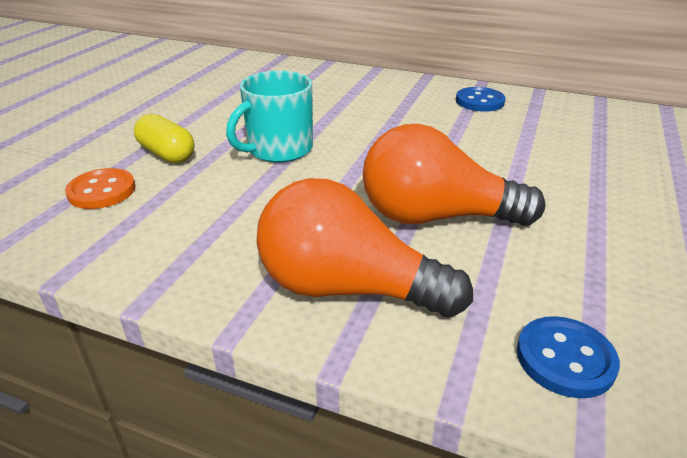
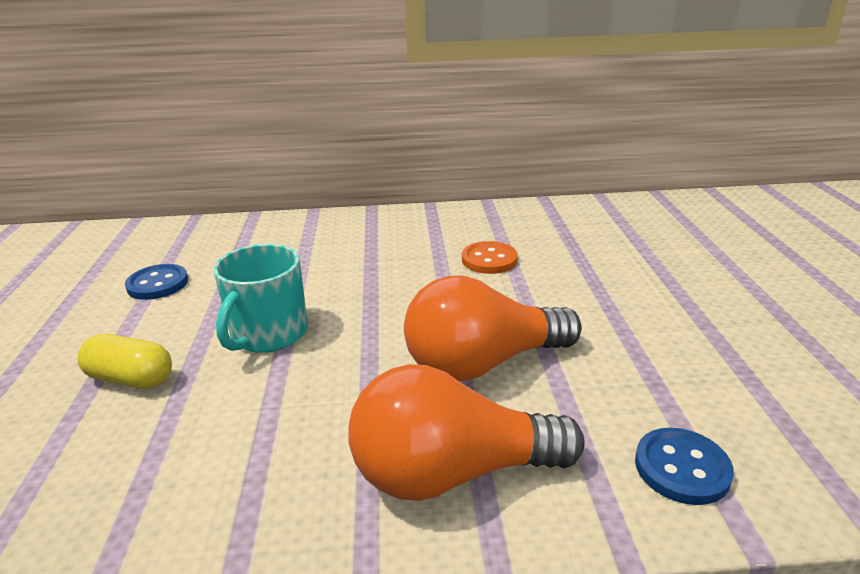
camera: 25 degrees left, 5 degrees down
orange button [65,168,136,209] -> orange button moved to [462,241,518,274]
blue button [456,87,506,112] -> blue button moved to [125,264,188,300]

